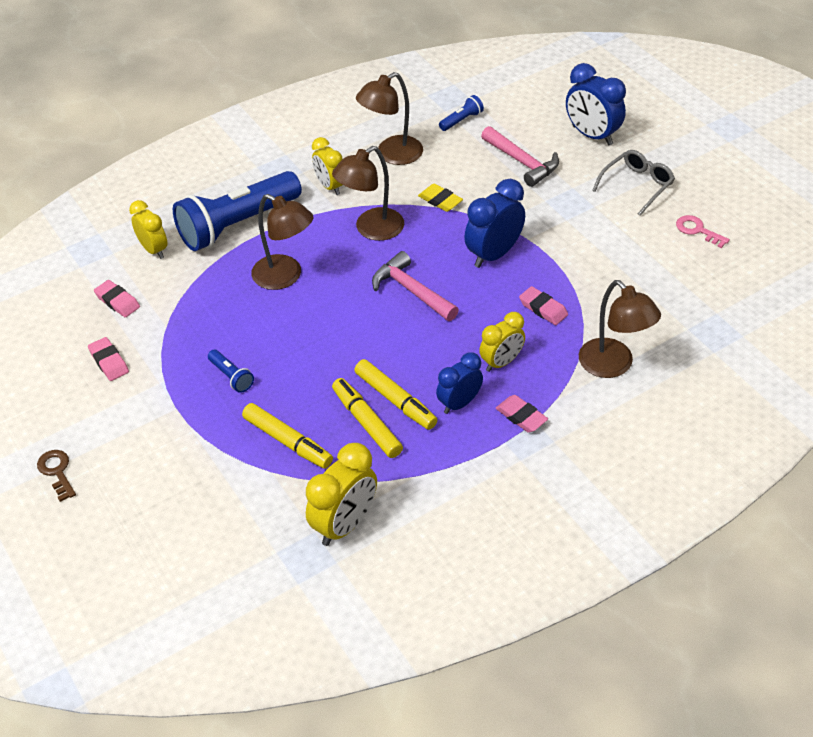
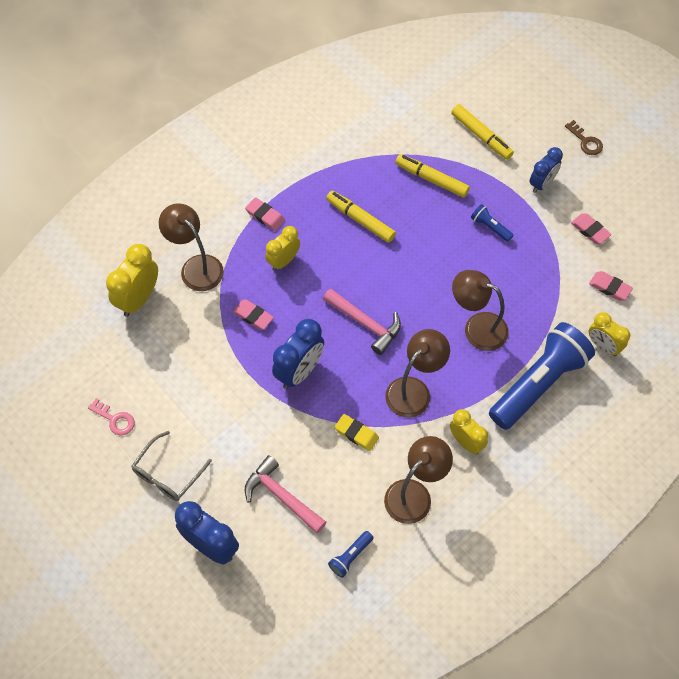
camera: 170 degrees right, 15 degrees up
yellow clock [306,443,377,546] -> yellow clock moved to [106,244,158,317]
yellow marker [332,378,403,458] -> yellow marker moved to [451,104,514,160]
blue clock [436,352,483,414] -> blue clock moved to [530,147,563,193]

